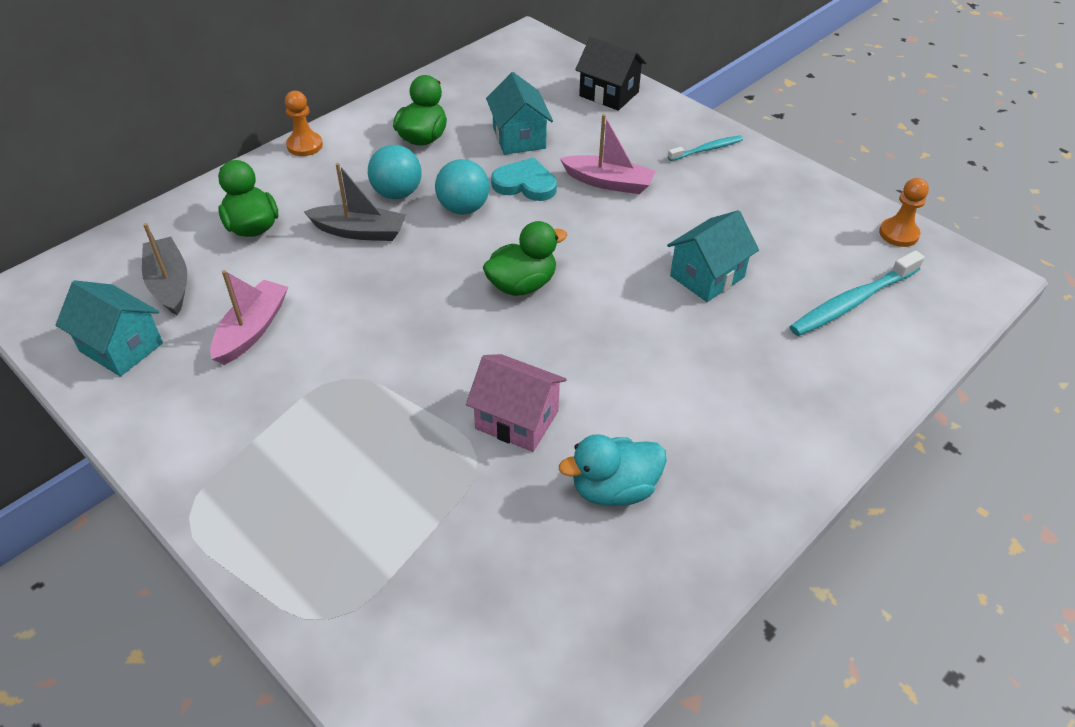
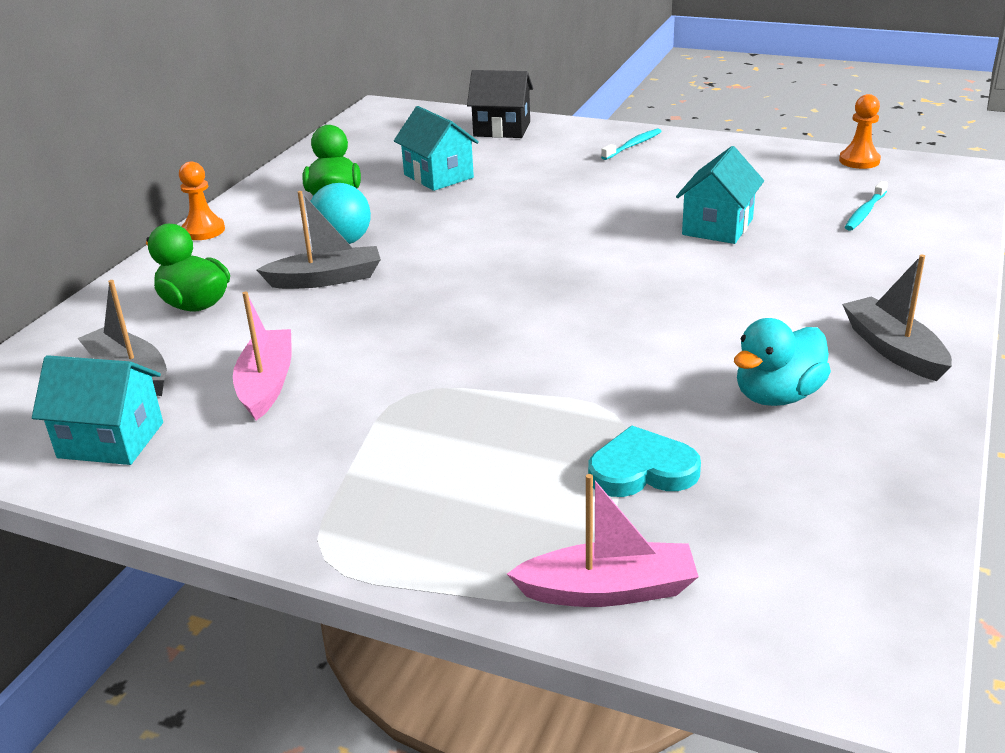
camera: 20 degrees left, 15 degrees down
turquoise ball [435,159,489,215] -> none
pink house [466,354,567,452] -> none
green duck [483,221,567,296] -> none
turquoise heart [491,158,557,201] -> turquoise heart moved to [588,426,701,497]
pink boat [560,114,655,194] -> pink boat moved to [507,474,699,607]
turquoise toothbrush [790,250,924,336] -> turquoise toothbrush [845,181,888,231], size x0.58
none -> grey boat [842,255,952,381]

